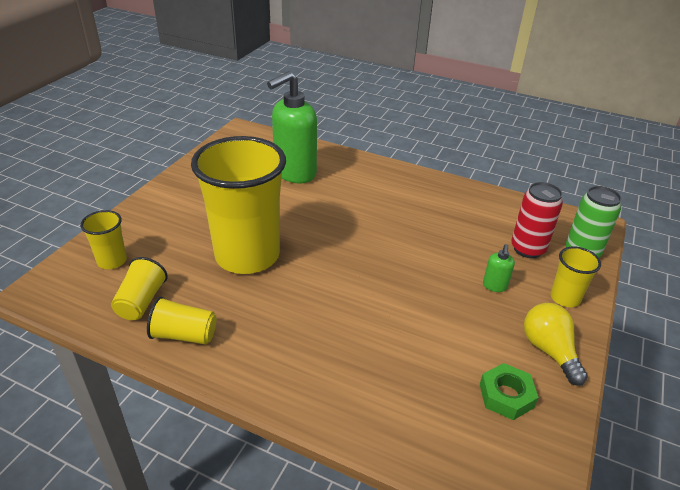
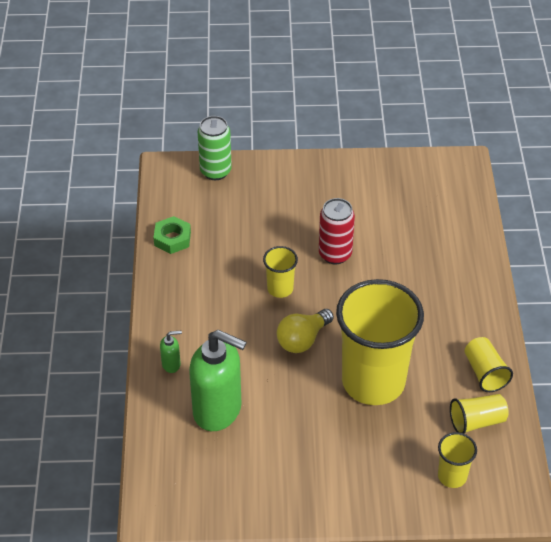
camera: 115 degrees left, 10 degrees up
green nut [480,363,539,420] -> green nut moved to [153,216,191,254]
green soap dispenser [483,244,515,292] -> green soap dispenser moved to [160,331,182,373]
red can [511,182,563,258] -> red can moved to [319,198,355,264]
yellow light bulb [524,303,588,386] -> yellow light bulb moved to [277,309,334,353]
yellow cup [550,246,601,307] -> yellow cup moved to [263,246,298,298]

